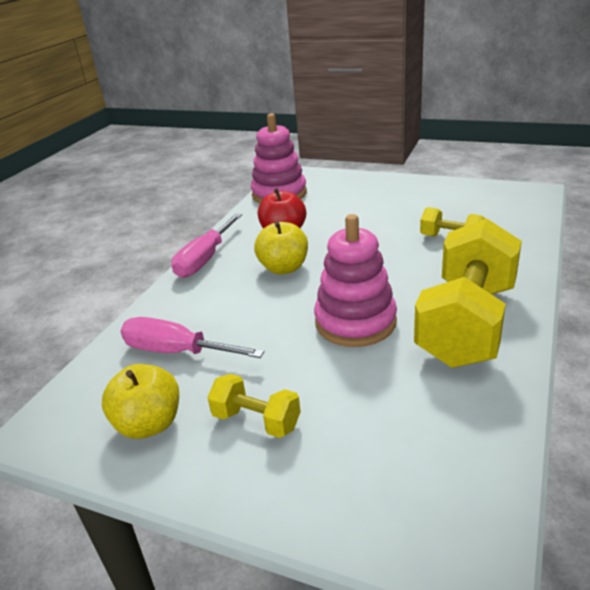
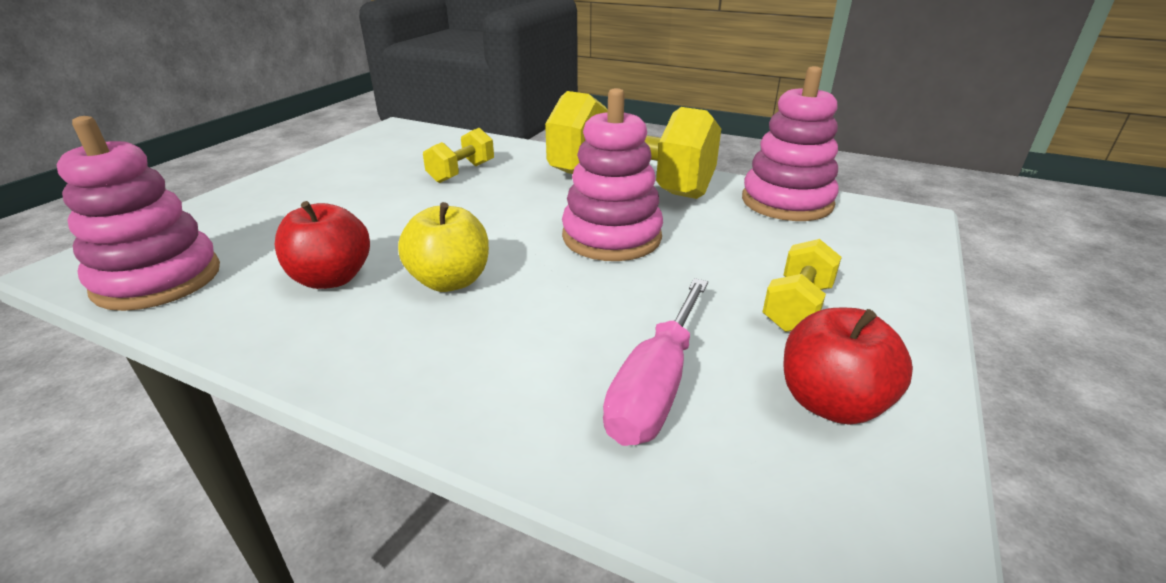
camera: 90 degrees left, 0 degrees up
yellow apple [102,364,179,439] -> red apple [784,308,913,425]
pink screwdriver [171,213,242,278] -> none
none -> pink stacking toy [742,66,839,221]

